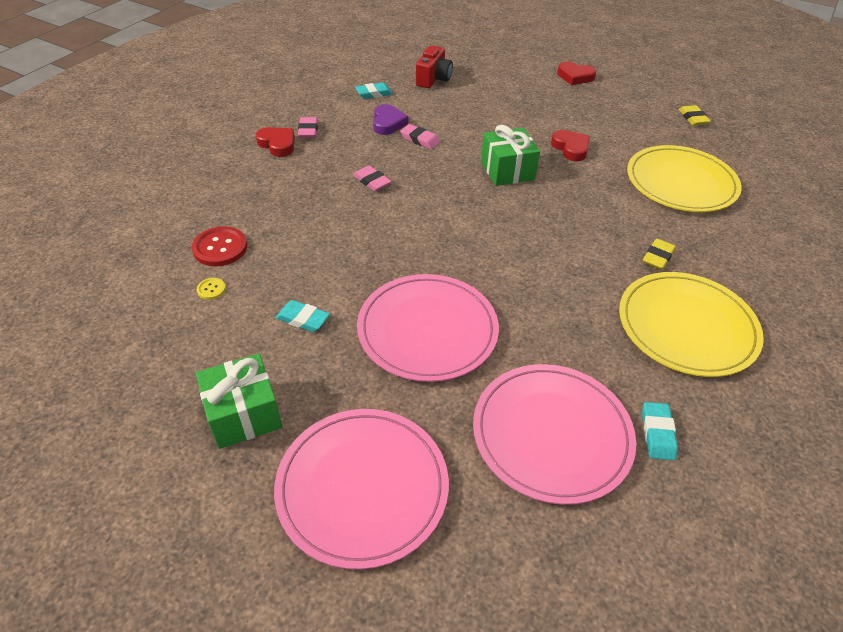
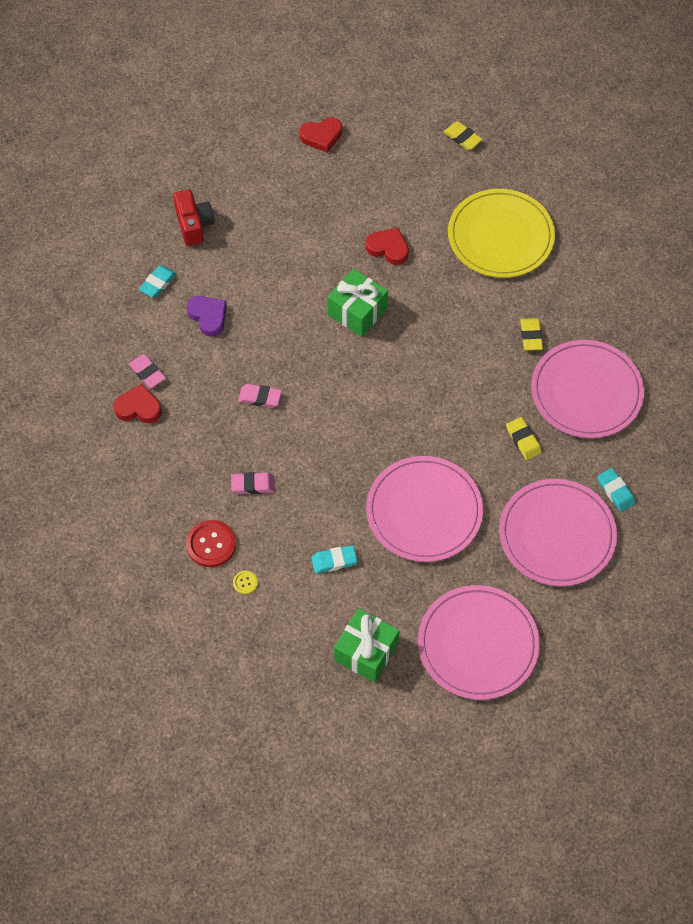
camera: 35 degrees left, 15 degrees up
pink eraser [400,124,440,149] -> pink eraser moved to [231,472,275,494]
yellow plate [619,272,764,377] -> pink plate [531,340,644,438]
none -> yellow eraser [506,417,542,460]

